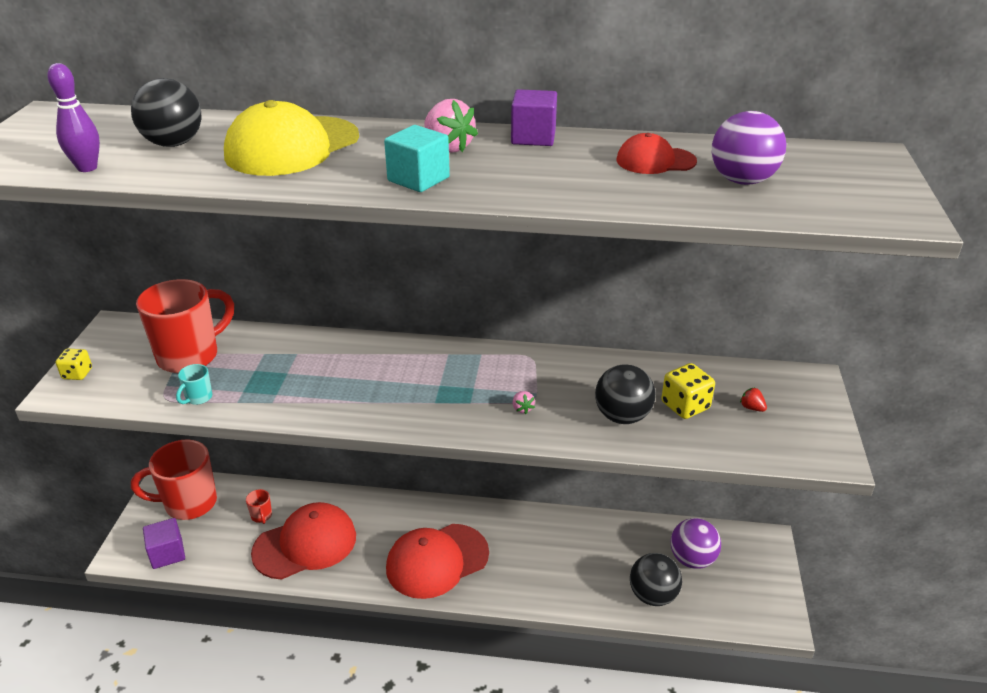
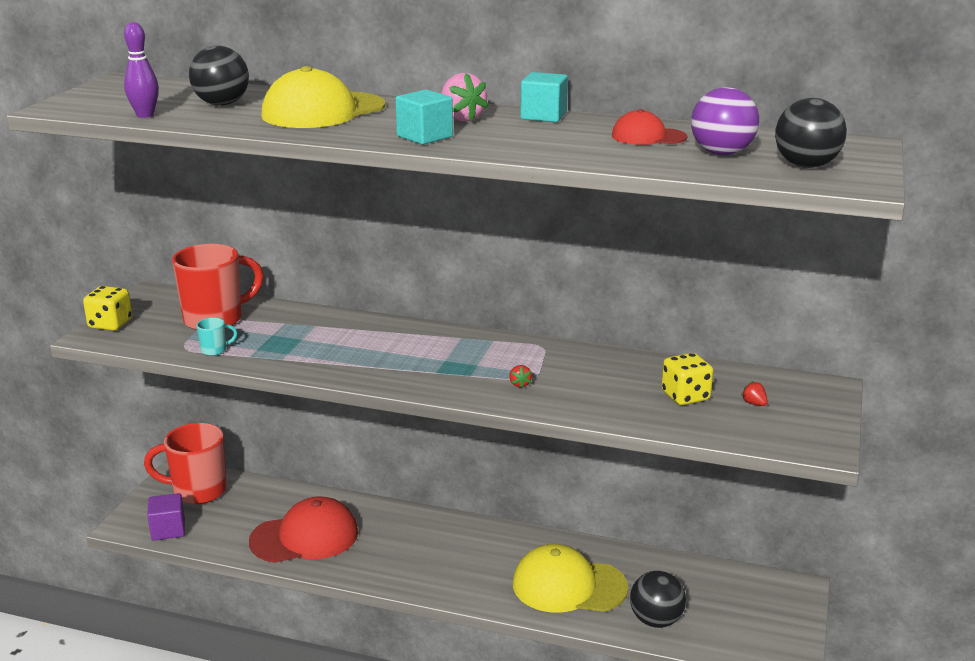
camera: 10 degrees right, 10 degrees down
yellow dice [56,349,92,380] -> yellow dice [83,286,132,331], size x1.52
turquoise mug [176,364,212,405] -> turquoise mug turned 150 degrees counterclockwise [196,318,237,356]
red mug [246,489,272,524] -> none
red cap [386,524,489,599] -> none
purple cube [511,89,557,146] -> turquoise cube [520,72,568,122]
pink strawberry [513,391,535,414] -> red strawberry [509,365,532,388]
black ball [595,364,655,424] -> black ball moved to [775,98,847,168]
purple ball [671,518,721,569] -> none
none -> yellow cap [513,544,628,613]

